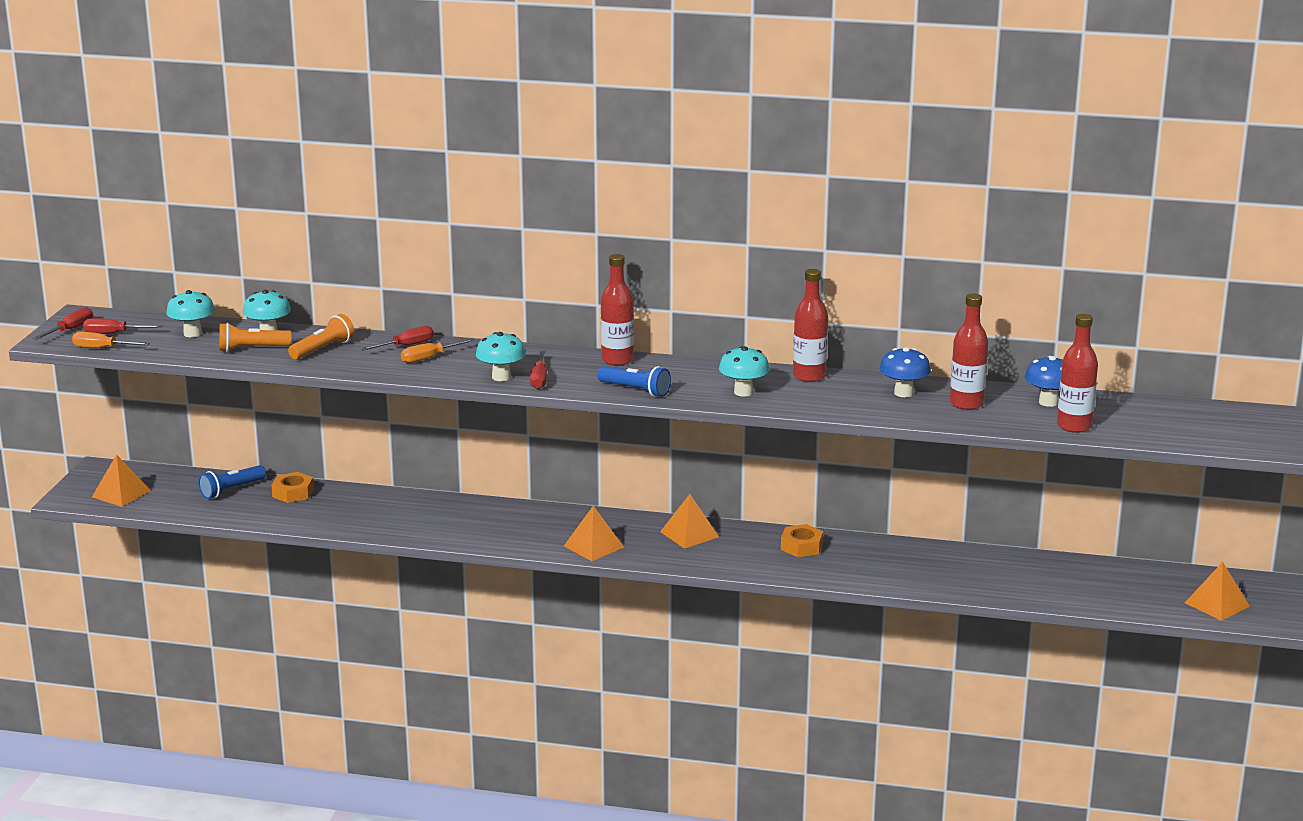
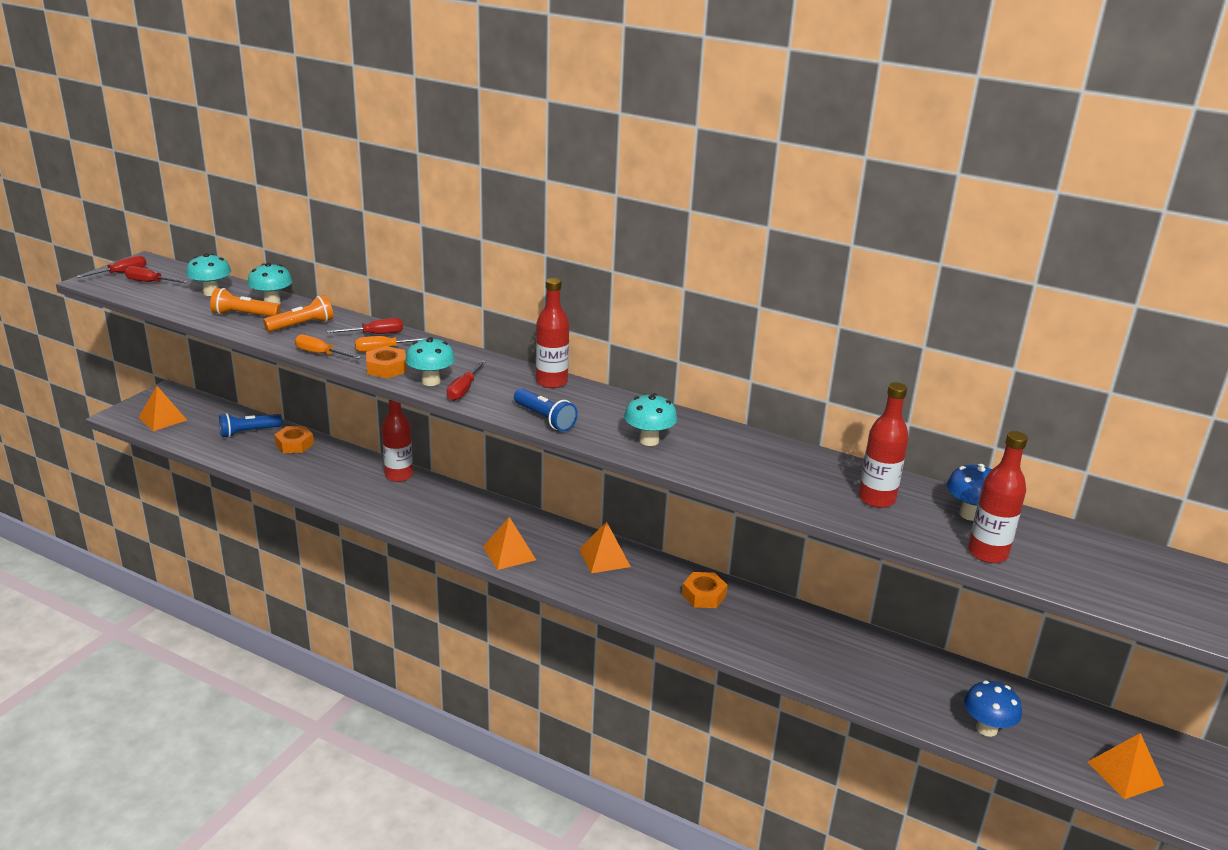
camera: 15 degrees right, 5 degrees up
orange screwdriver [72,332,150,348] -> orange screwdriver moved to [295,334,361,359]
red bottle [793,269,828,382] -> red bottle moved to [382,399,413,482]
blue mushroom [880,347,931,397] -> blue mushroom moved to [964,680,1022,737]
none -> orange nut [366,346,406,378]

